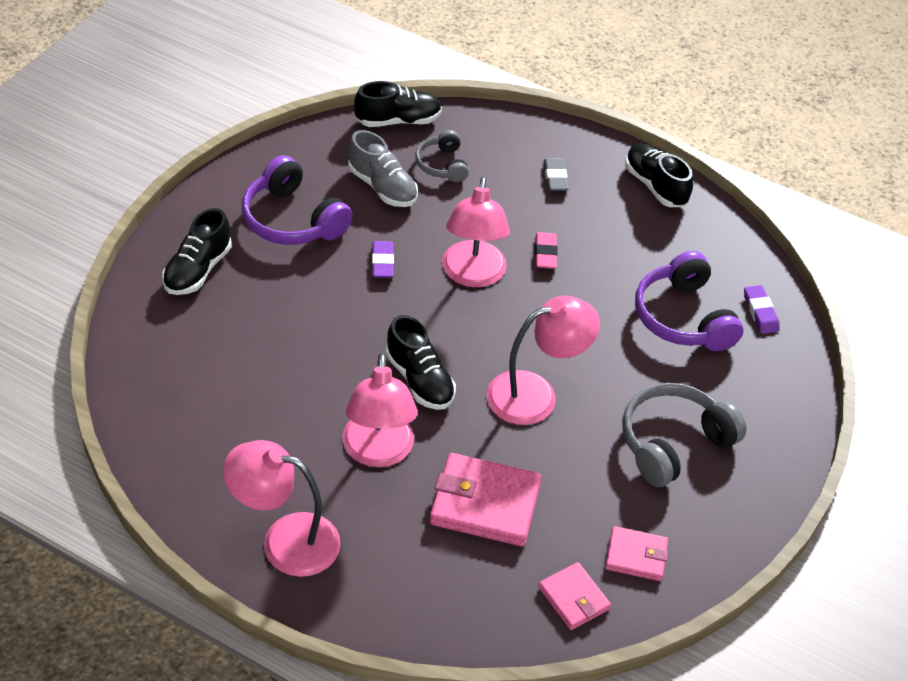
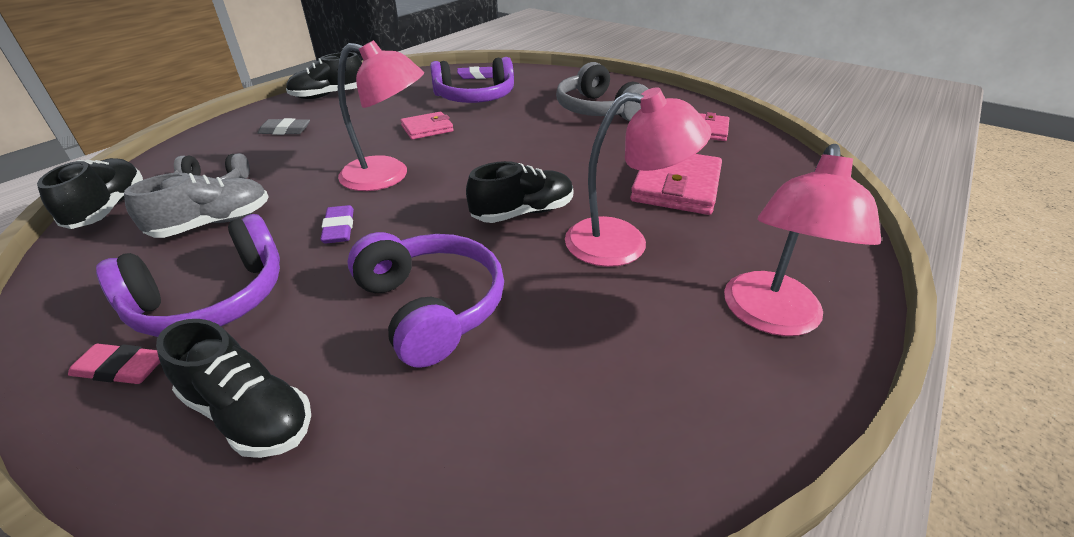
camera: 80 degrees left, 10 degrees down
purple eraser [372,241,394,278] -> purple eraser turned 75 degrees clockwise [320,205,354,243]
pink lamp [487,296,600,425] -> none
pink eraser [535,232,558,269] -> pink eraser moved to [68,344,160,384]
pink wallet [538,562,611,630] -> pink wallet moved to [401,112,454,140]
none -> purple headphones [347,232,504,368]

